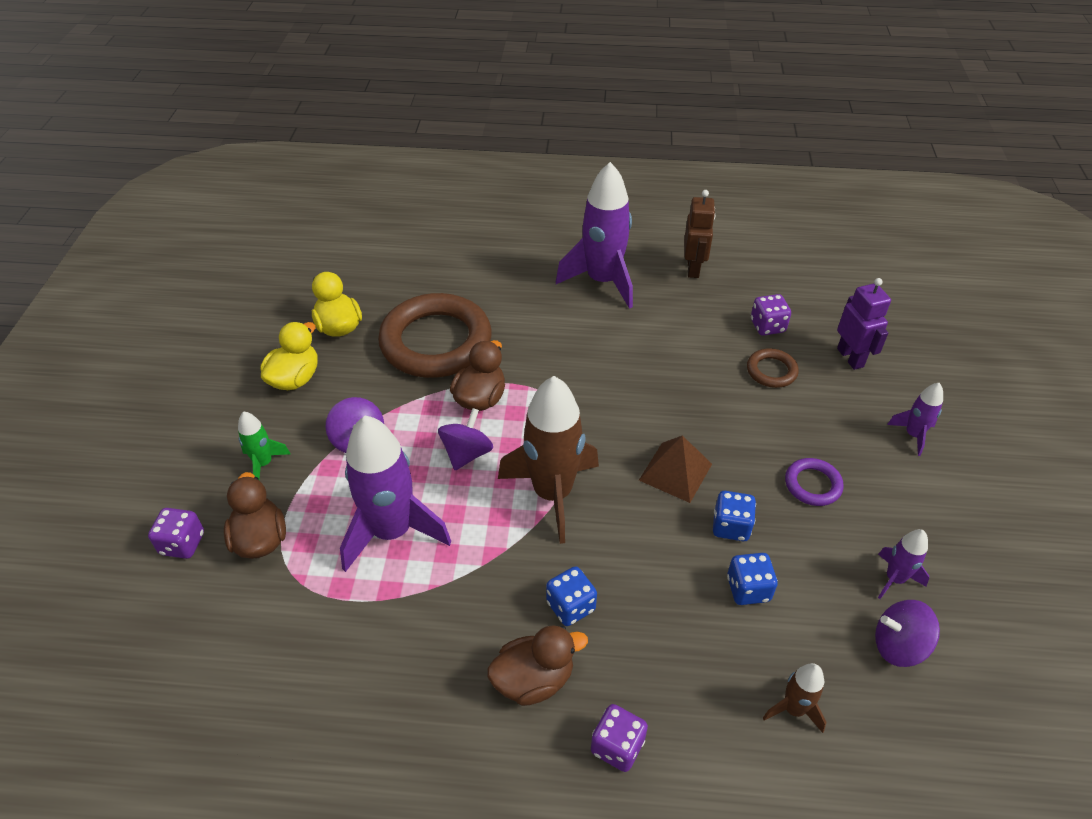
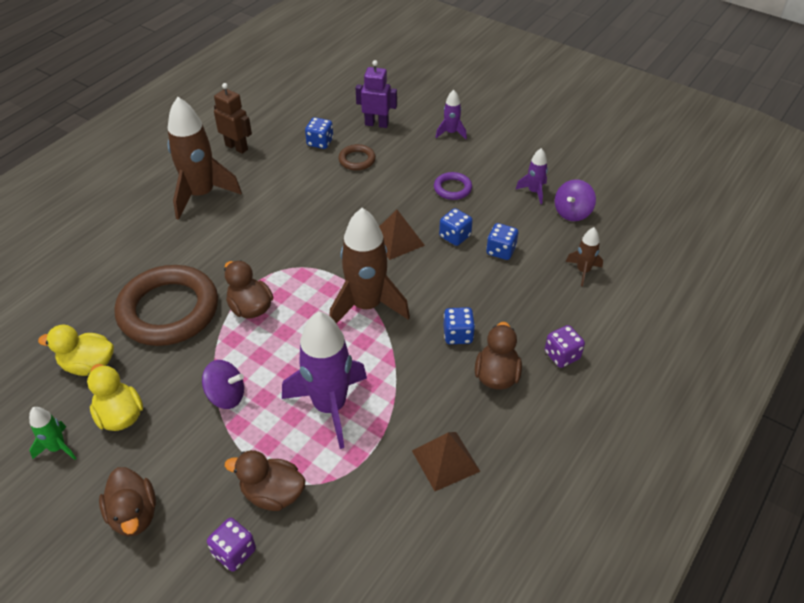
camera: 60 degrees left, 0 degrees up
green rocket [238,411,291,479] -> green rocket moved to [29,407,77,460]
purple spinning top [438,408,493,470] -> none
purple rocket [556,162,633,309] -> brown rocket [167,97,242,220]
purple dice [751,294,791,336] -> blue dice [305,117,333,149]
none -> brown duck [99,467,156,537]
none -> brown pyramid [412,432,481,491]

